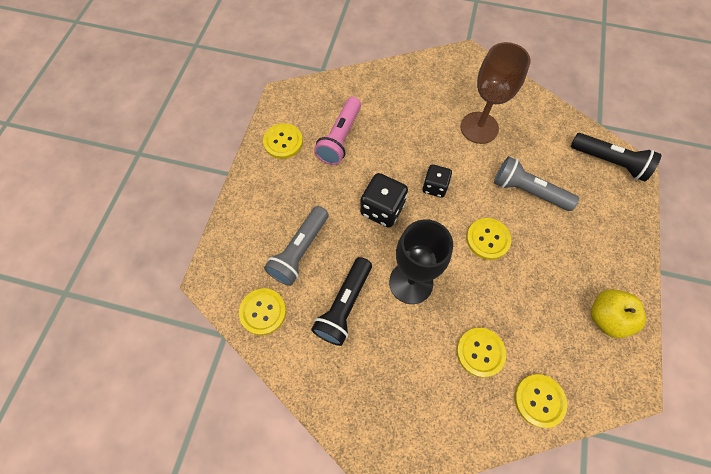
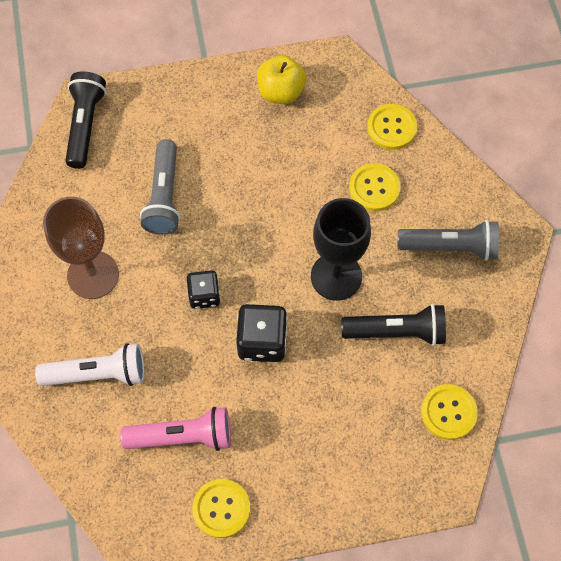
camera: 115 degrees left, 0 degrees up
grey flashlight [264,206,328,286] -> grey flashlight moved to [398,220,499,261]
yellow button [466,218,511,260] -> none
none -> white flashlight [35,343,145,386]

